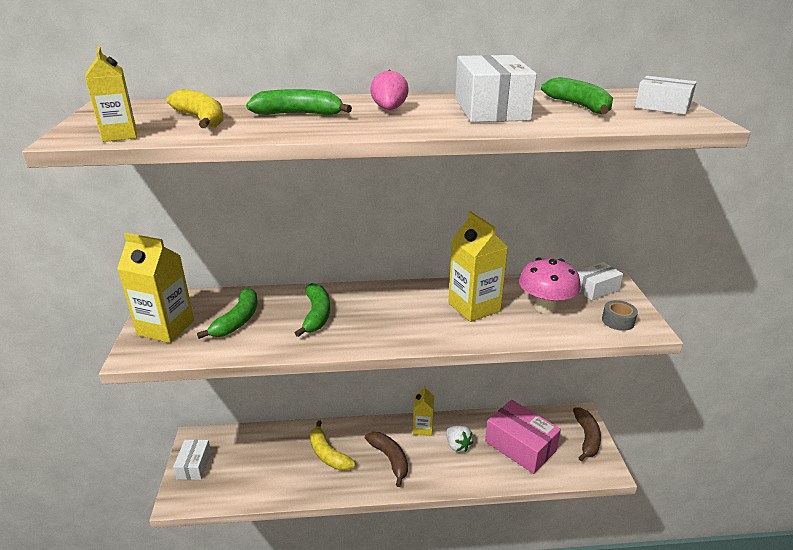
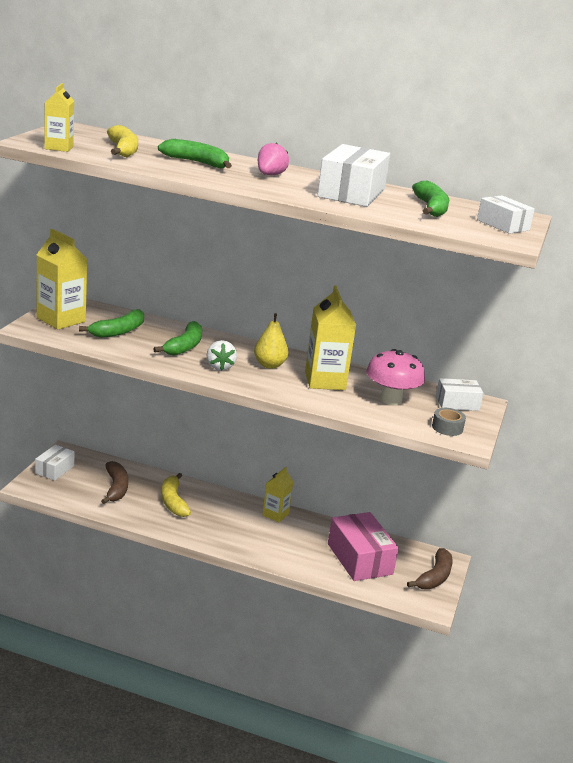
camera: 20 degrees right, 5 degrees down
brown banana [365,432,408,487] -> brown banana moved to [101,461,128,504]
white strawberry [446,426,473,452] -> white strawberry moved to [206,340,237,371]
none -> yellow pear [254,313,288,369]

